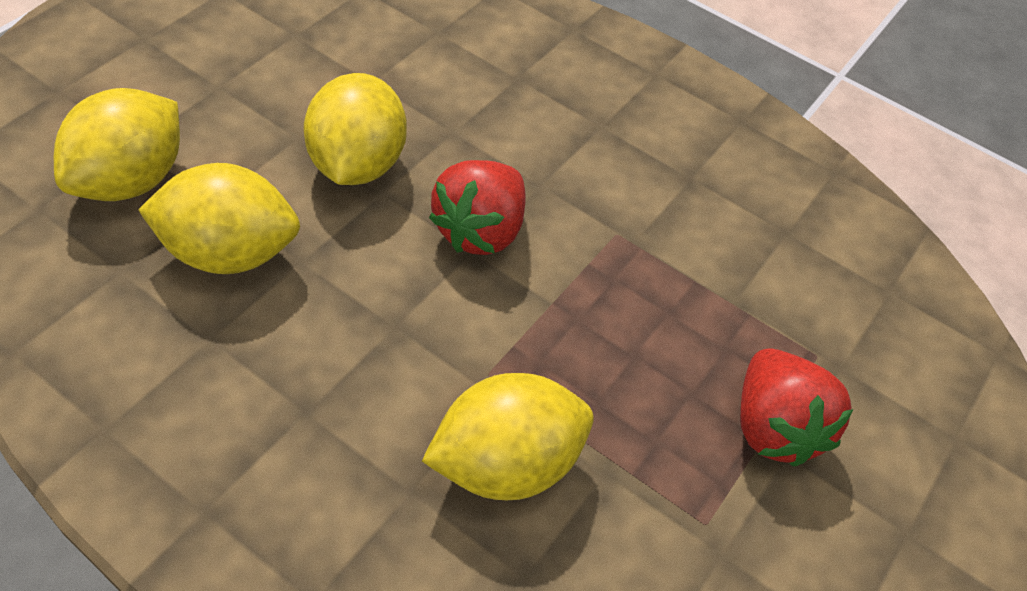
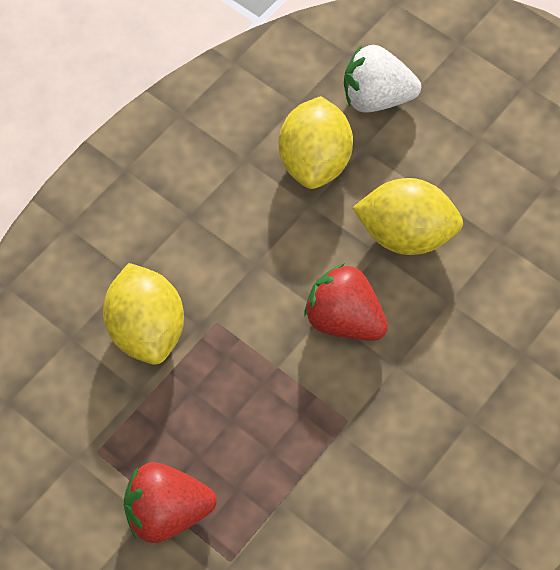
camera: 100 degrees right, 10 degrees up
yellow lemon [54,88,180,201] -> white strawberry [344,45,421,113]

